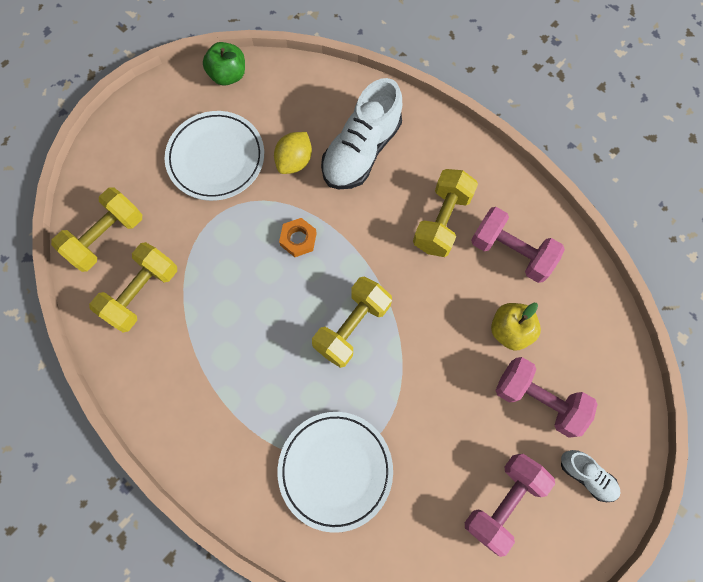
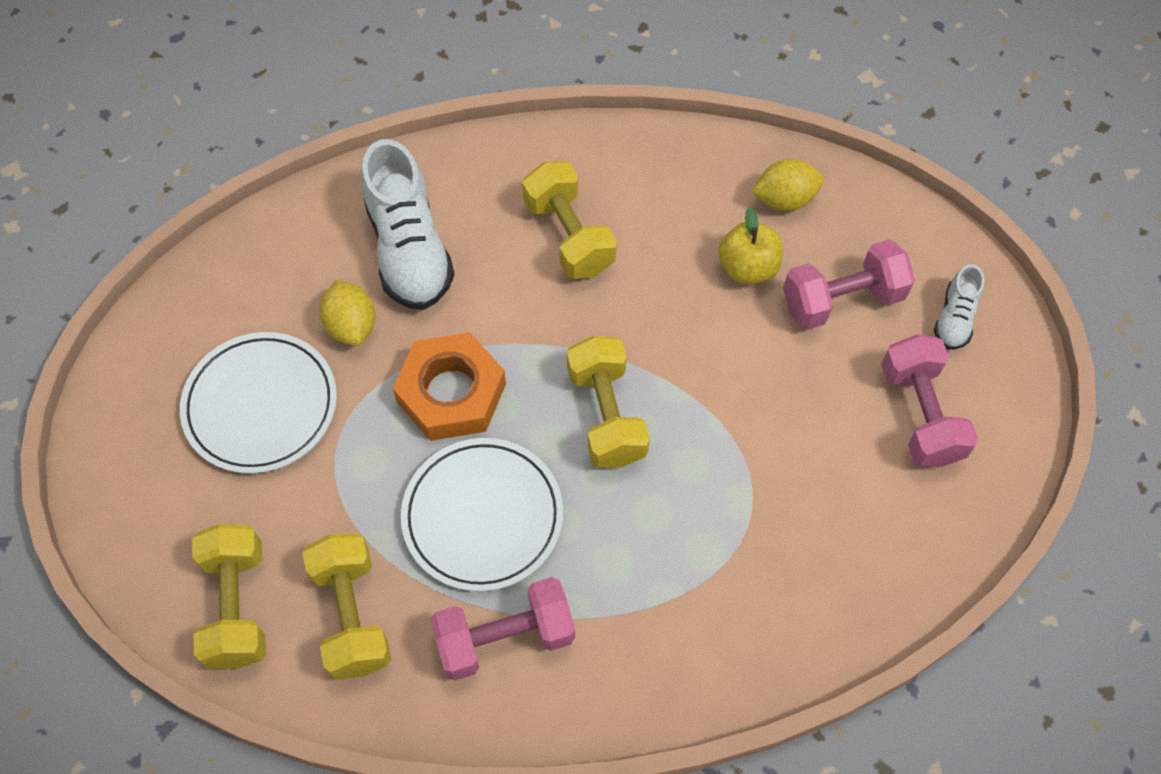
camera: 50 degrees left, 10 degrees down
green apple [203,42,245,86] -> none
white plate [278,412,393,533] -> white plate moved to [401,438,563,592]
orange nut [279,218,317,257] -> orange nut [393,332,506,441], size x1.91
pink dumbbell [471,207,565,283] -> pink dumbbell moved to [431,577,575,680]
white shoe [561,450,620,502] -> white shoe turned 120 degrees clockwise [934,264,984,350]
none -> yellow lemon [752,159,824,211]

